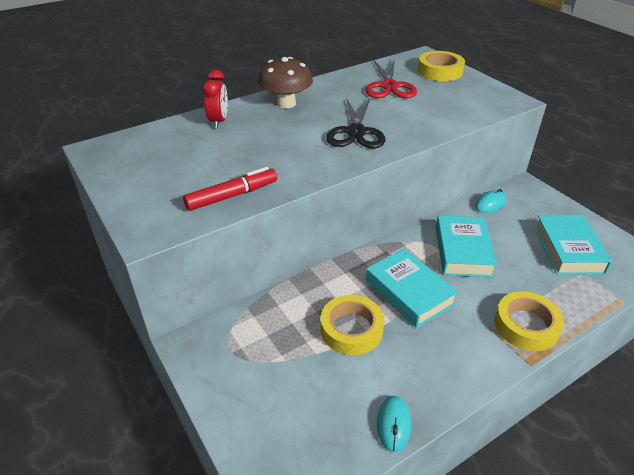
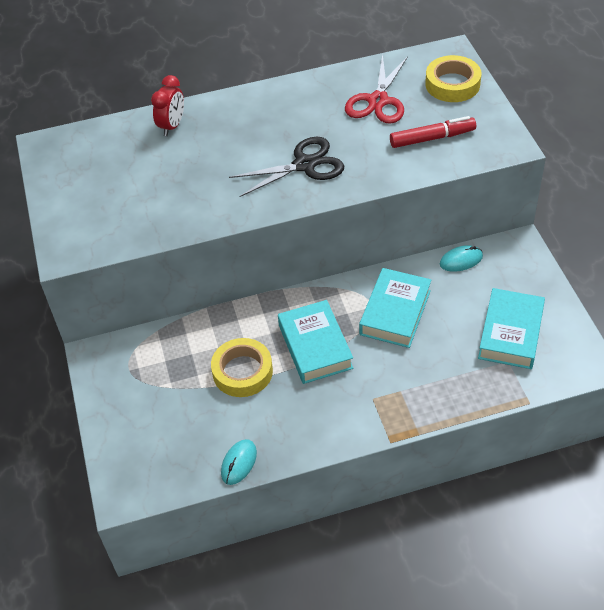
camera: 20 degrees right, 10 degrees up
red marker [183,167,277,211] -> red marker moved to [390,116,476,148]
brown mushroom [258,57,313,108] -> none
black scissors [326,98,385,148] -> black scissors turned 135 degrees counterclockwise [229,137,344,197]
yellow tape [495,291,564,351] -> none

